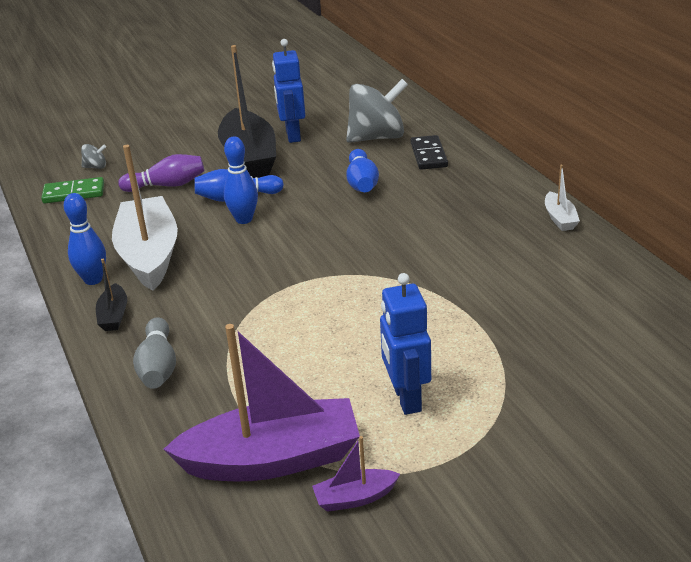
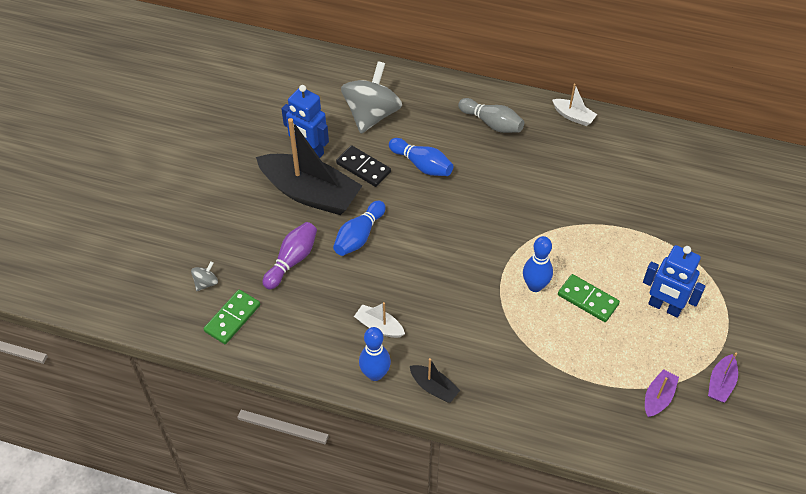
camera: 50 degrees left, 20 degrees up
white boat [112,145,178,290] -> white boat [354,302,405,338], size x0.44
grey bowling pin [133,317,176,389] -> grey bowling pin moved to [458,98,524,133]
purple boat [163,324,360,481] -> purple boat [645,369,679,417], size x0.44
blue bowling pin [224,136,258,224] -> blue bowling pin moved to [523,236,553,292]
black domino [411,135,448,170] -> black domino moved to [336,145,391,187]
none -> green domino [558,274,620,322]

